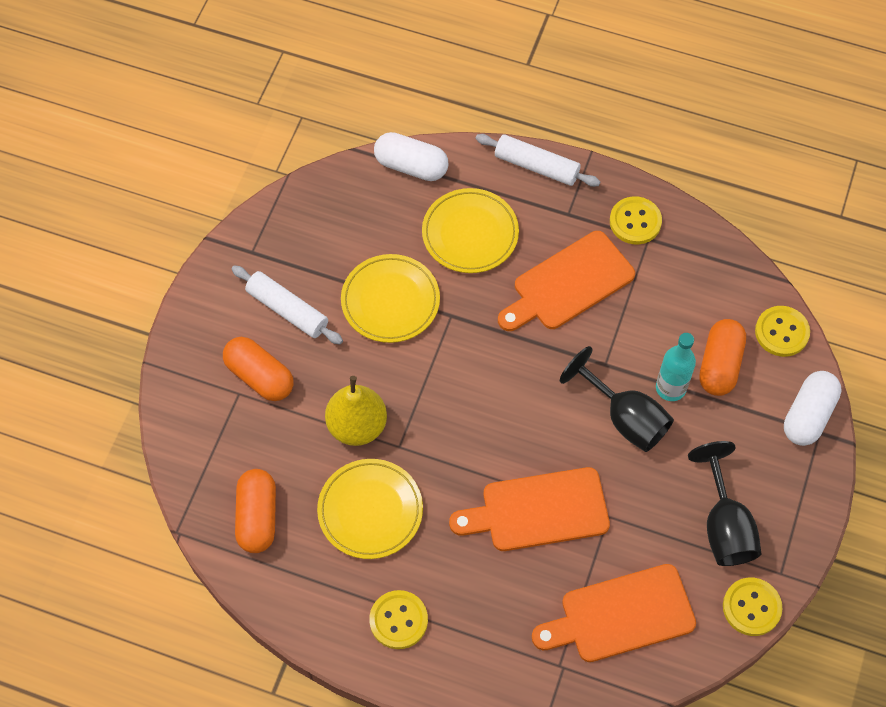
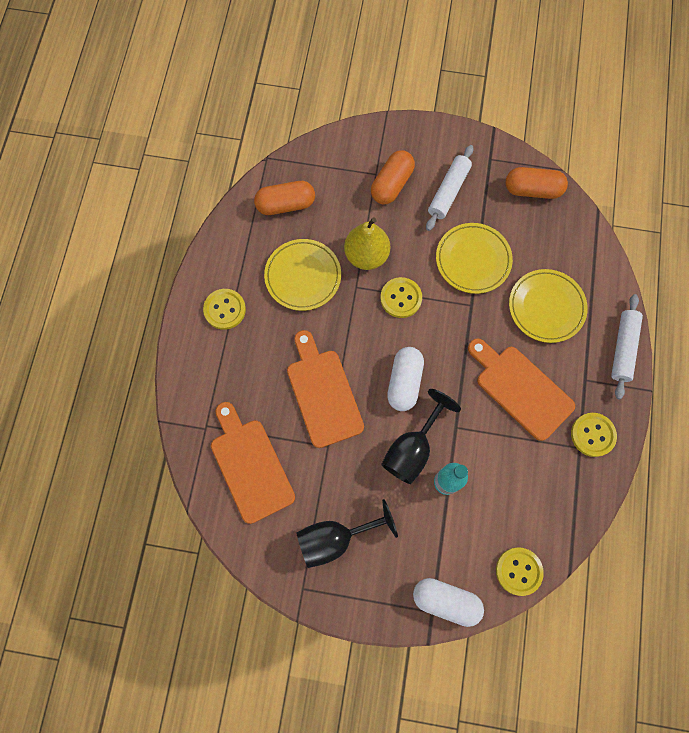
camera: 80 degrees right, 10 degrees up
white capsule [374,132,449,181] -> white capsule moved to [387,347,424,411]
orange capsule [699,319,746,396] -> orange capsule moved to [505,167,568,199]
yellow button [723,578,782,636] -> yellow button moved to [380,277,422,318]

